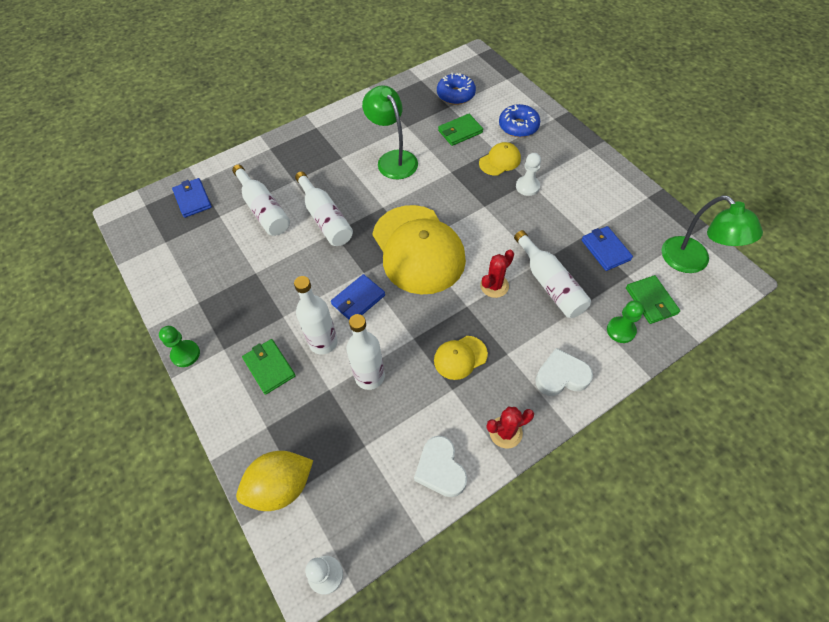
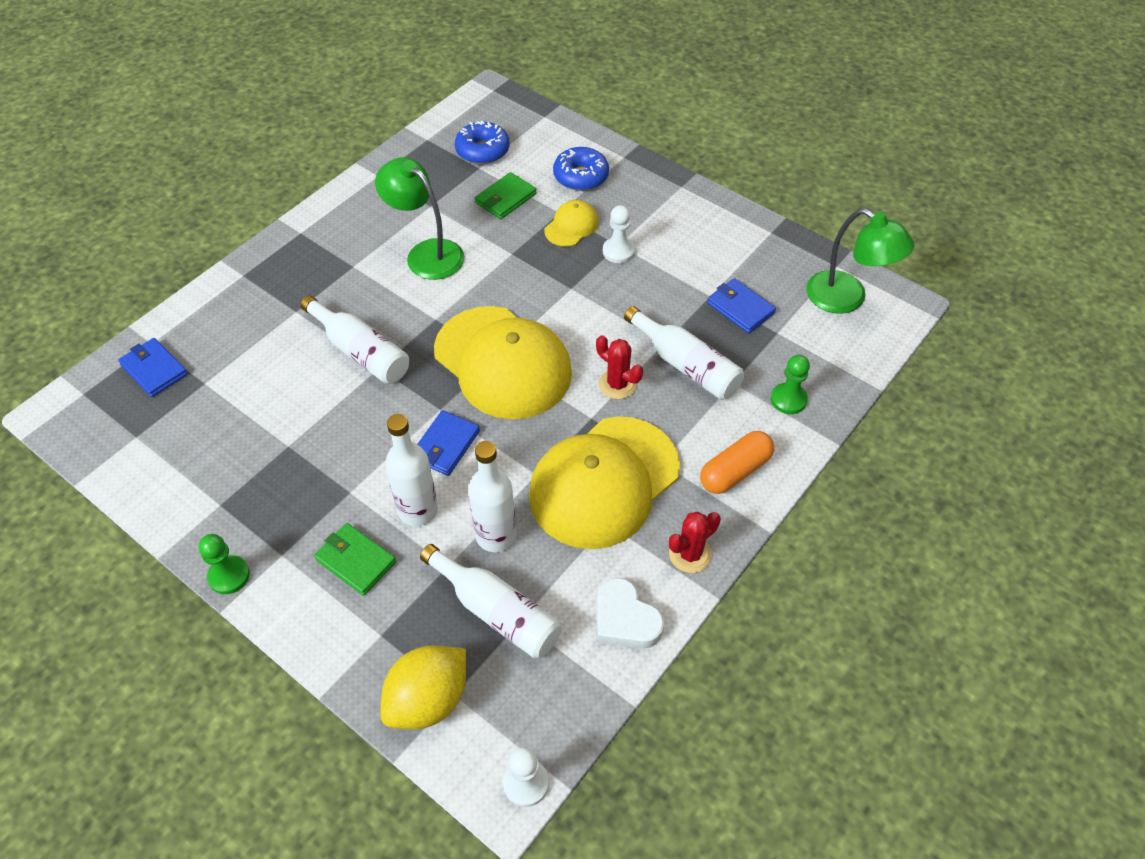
camera: 20 degrees left, 5 degrees down
white bottle [232,165,290,236] -> white bottle moved to [420,544,562,659]
yellow cap [434,336,488,380] -> yellow cap [529,416,680,549], size x2.24
red cactus [480,250,514,298] -> red cactus turned 75 degrees counterclockwise [596,335,643,399]
white heart [535,348,593,396] -> orange capsule [700,431,774,494]
green wallet [626,275,680,324] -> none

